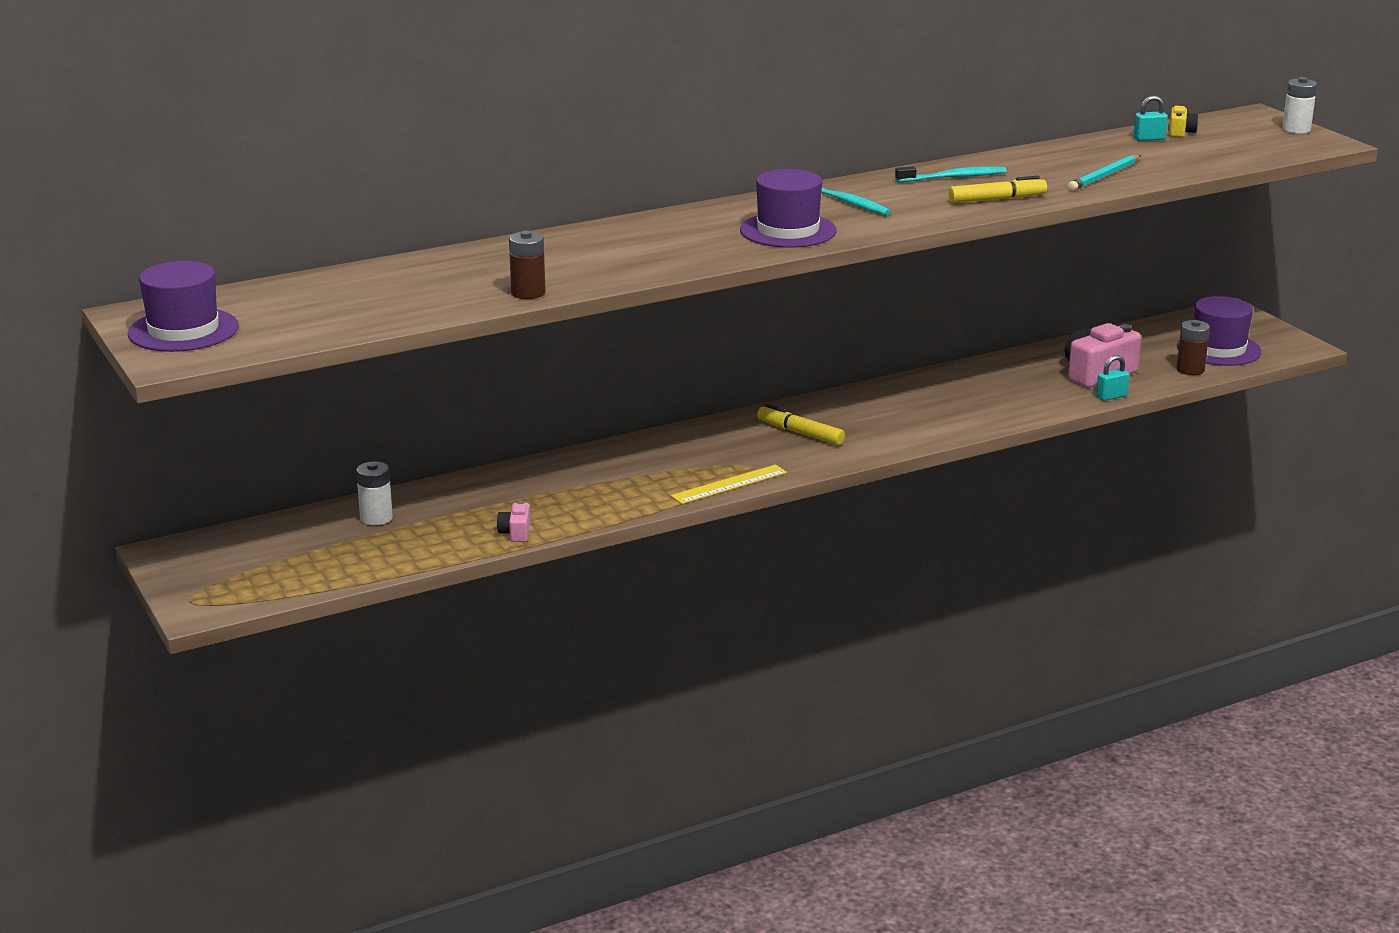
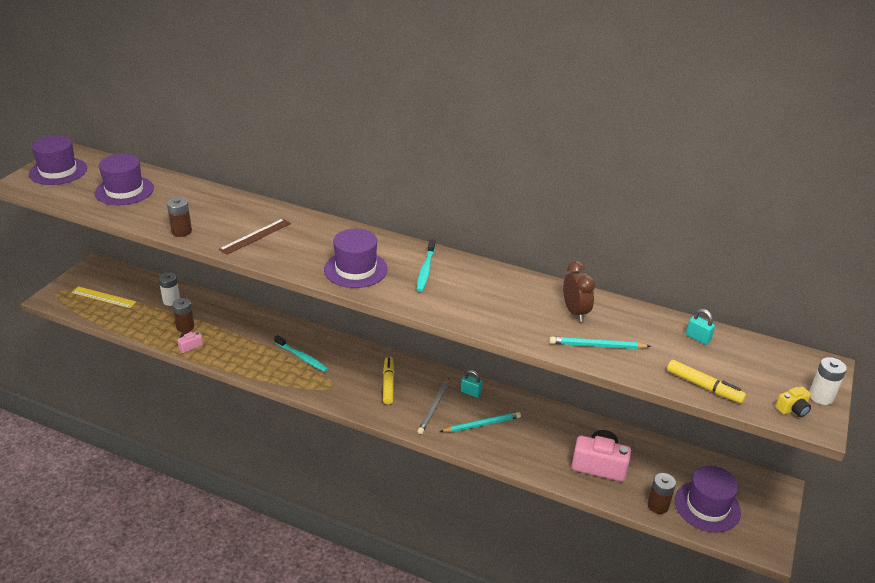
camera: 50 degrees right, 10 degrees up
yellow ruler [671,464,787,504] -> yellow ruler moved to [71,286,136,308]
turquoise toothbrush [895,167,1007,183] -> turquoise toothbrush moved to [274,335,328,372]
yellow marker [949,176,1047,203] -> yellow marker moved to [667,360,746,403]
turquoise padlock [1096,355,1130,401] -> turquoise padlock moved to [461,370,483,398]
yellow camera [1169,106,1199,137] -> yellow camera moved to [775,386,811,417]
none -> purple hat [95,154,154,205]
none -> brown battery [172,298,194,332]
none -> brown ruler [219,219,291,255]
none -> grey pencil [417,378,449,434]
none -> turquoise pencil [440,412,521,432]
none -> brown clock [563,261,595,322]

